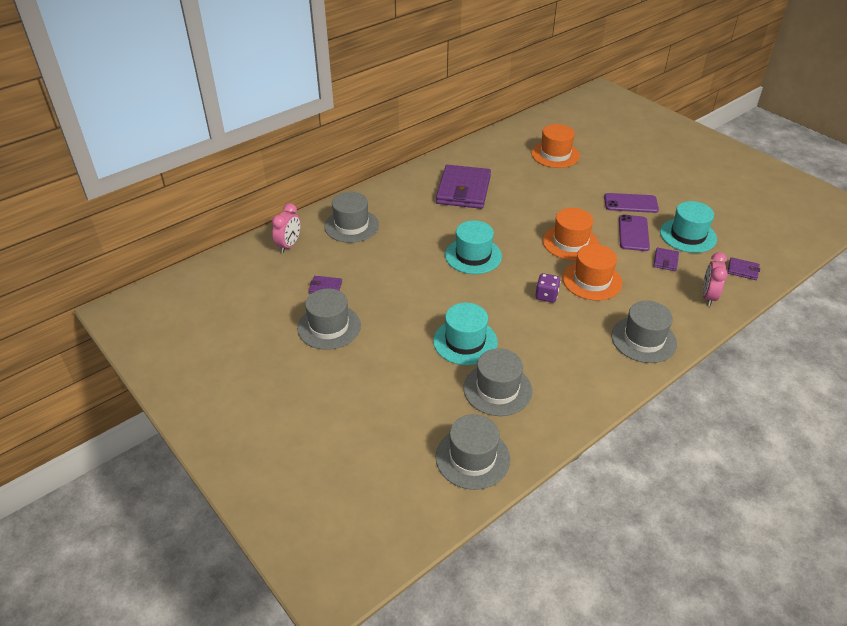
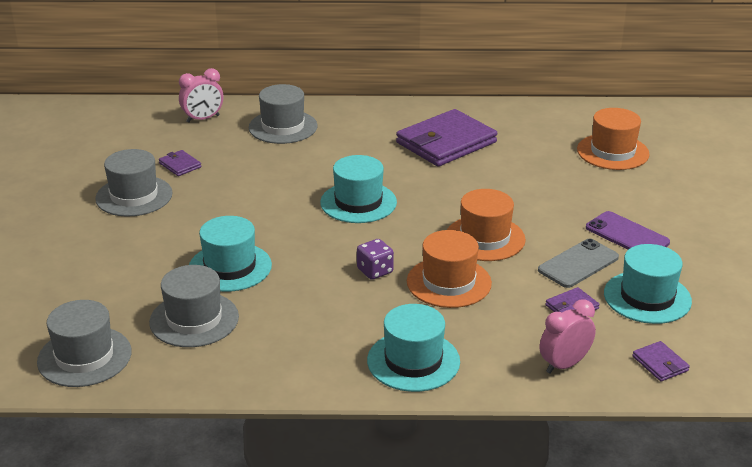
camera: 40 degrees right, 10 degrees down
grey hat [611,301,677,363] -> turquoise hat [367,304,460,392]
purple phone [619,215,650,251] -> grey phone [538,238,619,288]

